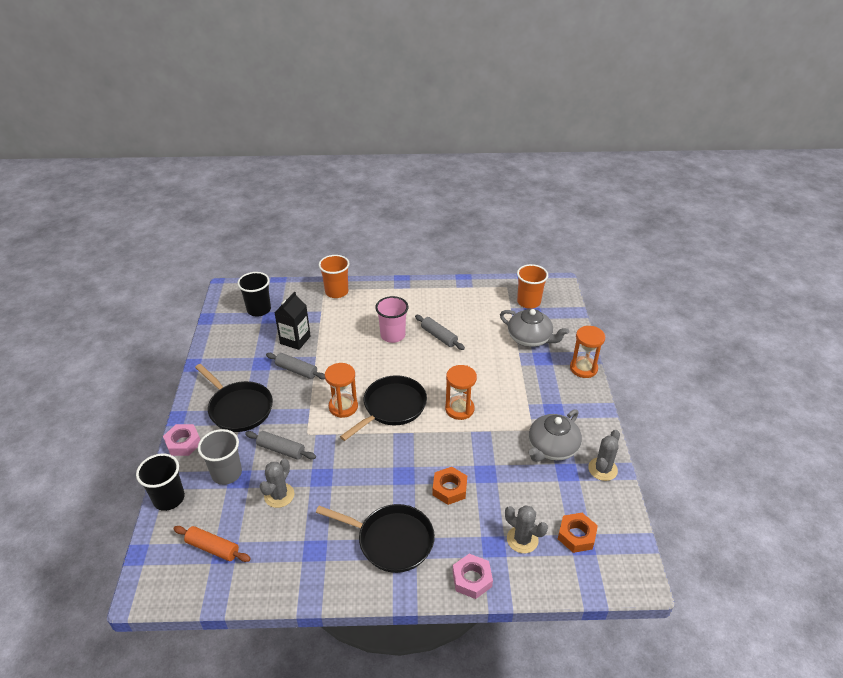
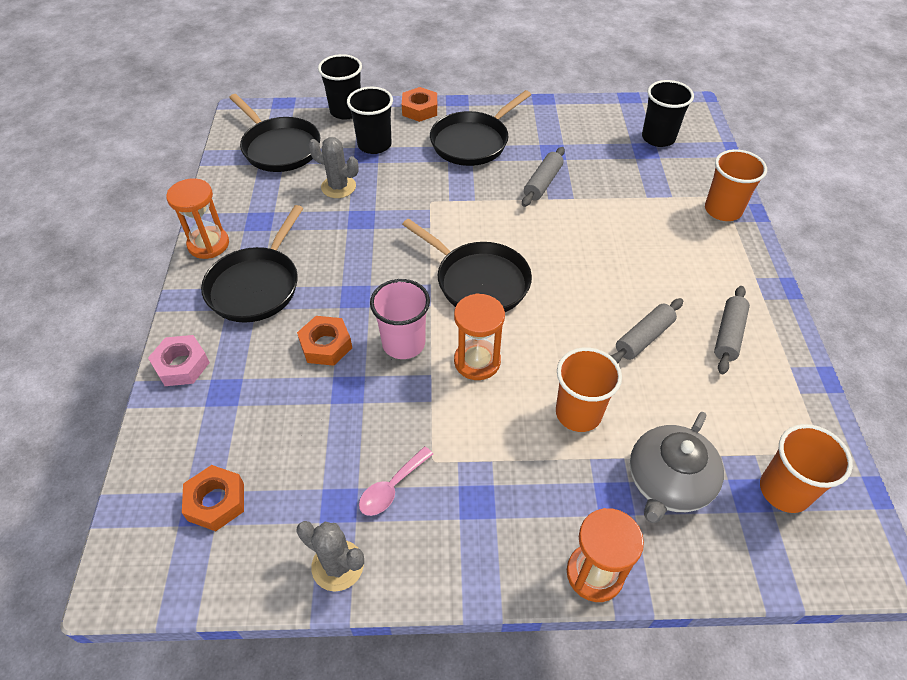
camera: 90 degrees right, 10 degrees up
pink nut [163,424,200,456] -> orange nut [402,87,437,122]
orange rolling pin [173,526,251,562] -> black pan [229,94,320,172]
grey cup [198,429,242,485] -> black cup [347,87,393,154]
grey rolling pin [245,431,316,460] -> grey rolling pin moved to [714,286,750,374]
black carton [275,291,311,350] -> none
orange hourglass [325,363,358,418] -> orange hourglass moved to [166,178,229,259]
pink cup [375,296,409,343] -> pink cup moved to [370,279,430,359]
grey cactus [505,505,548,553] -> none
grey teapot [529,409,582,462] -> pink spoon [359,447,433,516]
none -> orange cup [556,347,622,432]

